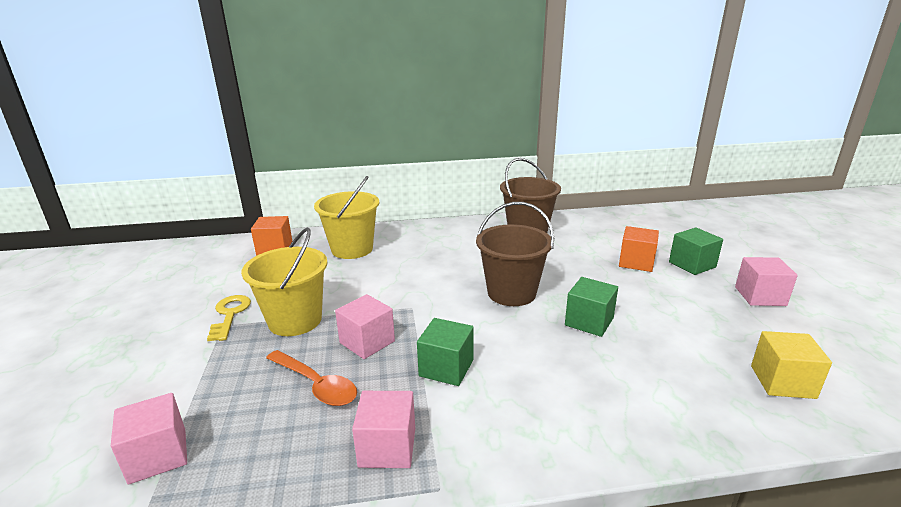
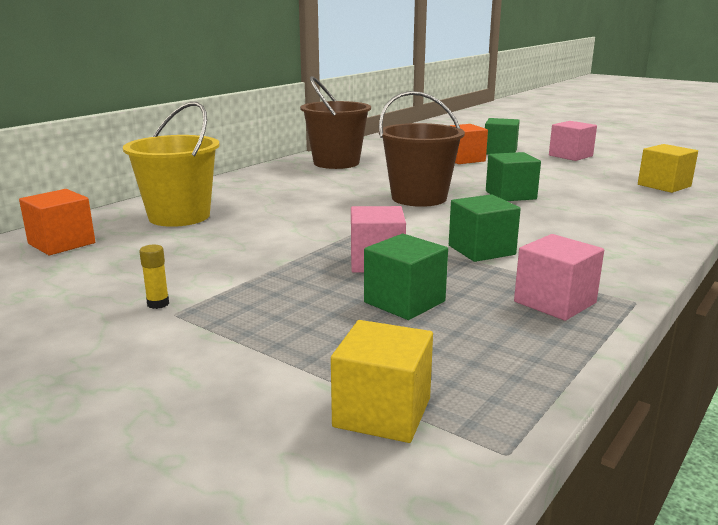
camera: 45 degrees left, 5 degrees down
pink cube [111,393,187,485] -> yellow cube [331,320,433,443]
yellow key [207,295,251,341] -> yellow glue stick [139,245,169,309]
yellow bucket [241,228,327,336] -> none
orange spoon [266,350,357,406] -> green cube [364,234,448,320]

